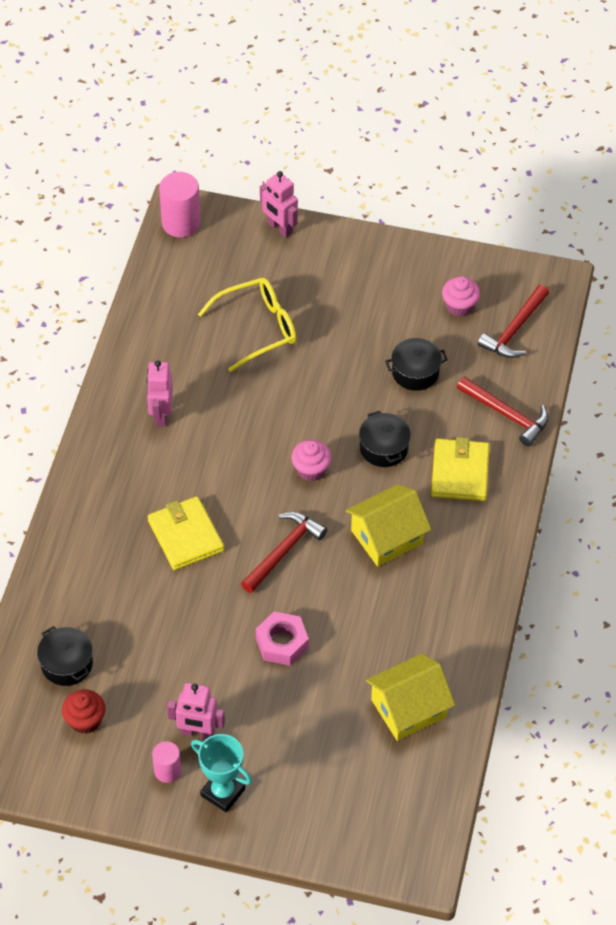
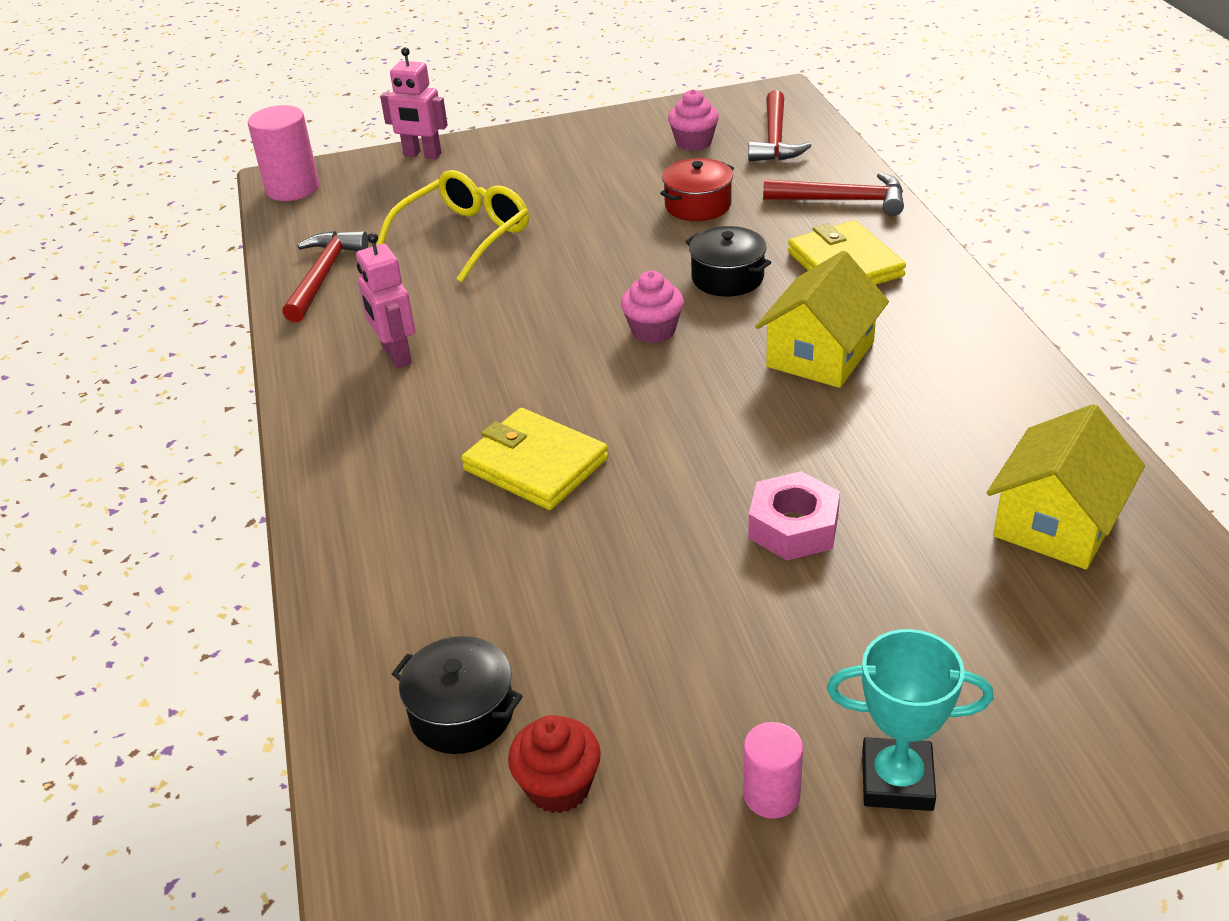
camera: 25 degrees left, 15 degrees down
pink robot [167,683,225,739] -> none
red hammer [241,512,327,593] -> red hammer moved to [282,231,369,322]
black pot [385,338,448,391] -> red pot [660,158,734,221]

